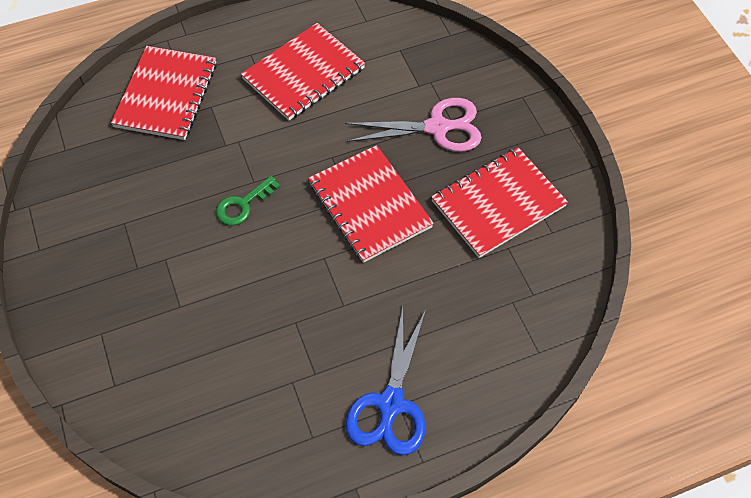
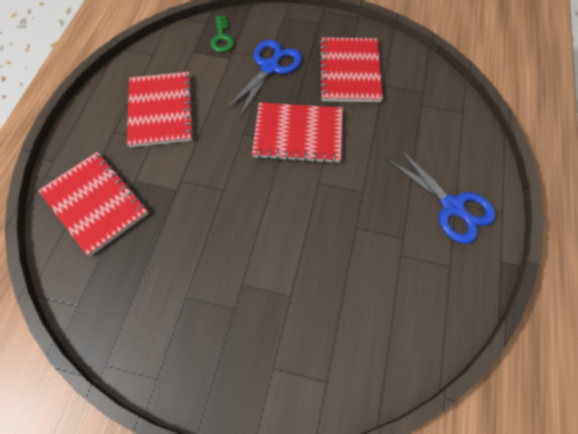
camera: 55 degrees left, 5 degrees up
green key [216,176,280,226] -> green key moved to [210,16,234,52]
pink scissors [345,98,482,152] -> blue scissors [225,40,302,118]

